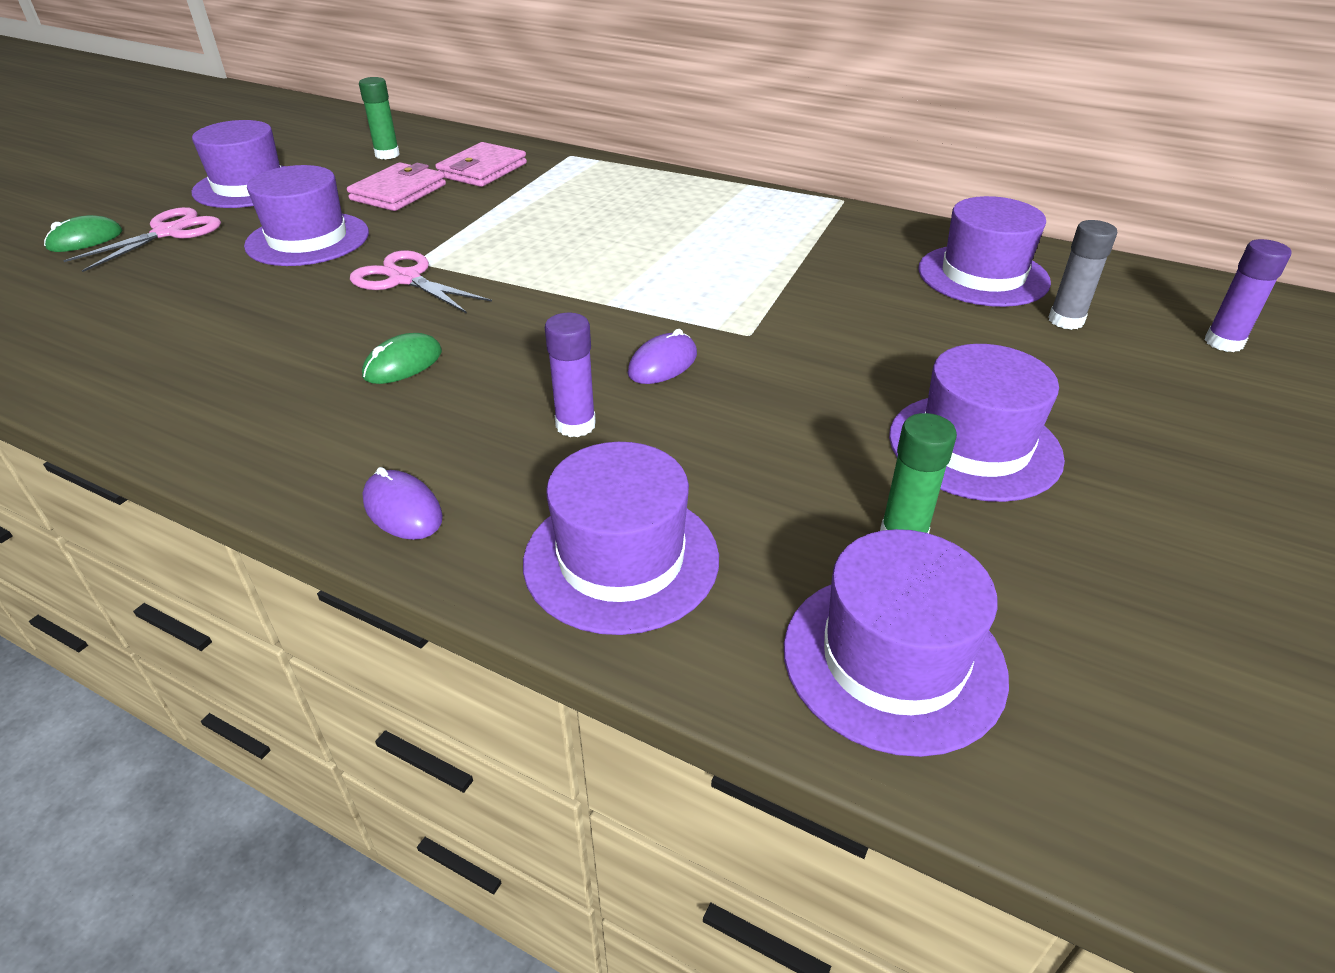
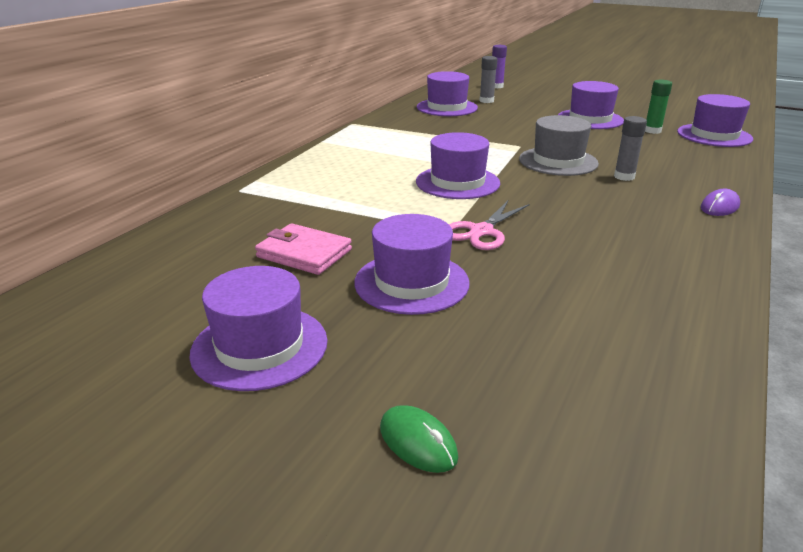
camera: 90 degrees left, 10 degrees down
pink scissors [63,207,221,272] -> none
green glue stick [359,77,400,159] -> none
green mouse [362,333,442,384] -> none
pink wallet [435,142,527,187] -> none
purple hat [523,442,719,635] -> purple hat moved to [416,132,500,199]
purple glue stick [545,313,596,437] -> grey glue stick [614,116,647,181]
purple mouse [628,329,697,384] -> grey hat [519,115,599,176]

